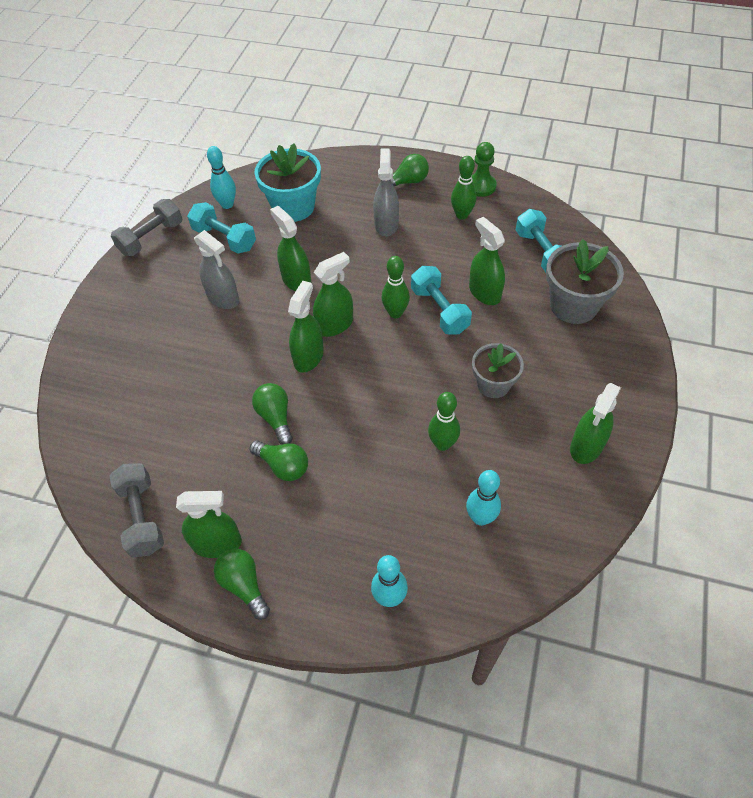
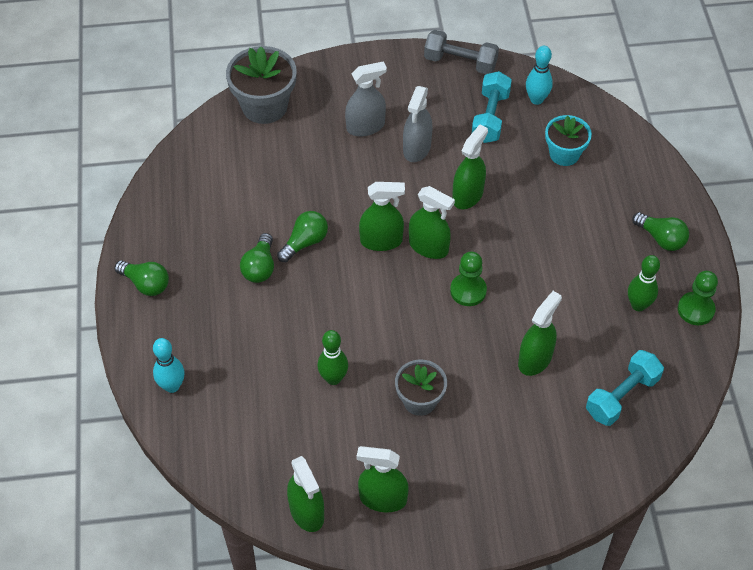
camera: 65 degrees right, 0 degrees up
grey dumbbell [110,463,164,558] -> none
green spray bottle [176,491,242,558] -> green spray bottle moved to [287,456,324,532]
green light bulb [214,549,270,620] -> green light bulb turned 90 degrees clockwise [115,260,169,296]
turquoise flower pot [255,143,321,222] -> turquoise flower pot [545,115,592,166], size x0.64
grey spray bottle [373,148,399,237] -> grey spray bottle moved to [345,61,387,137]
green bowling pin [382,256,410,318] -> green pawn [450,252,487,306]
turquoise dumbbell [411,266,472,335] -> none
turquoise bowling pin [466,470,501,526] -> none
grey flower pot [546,239,624,324] -> grey flower pot moved to [226,46,297,124]

